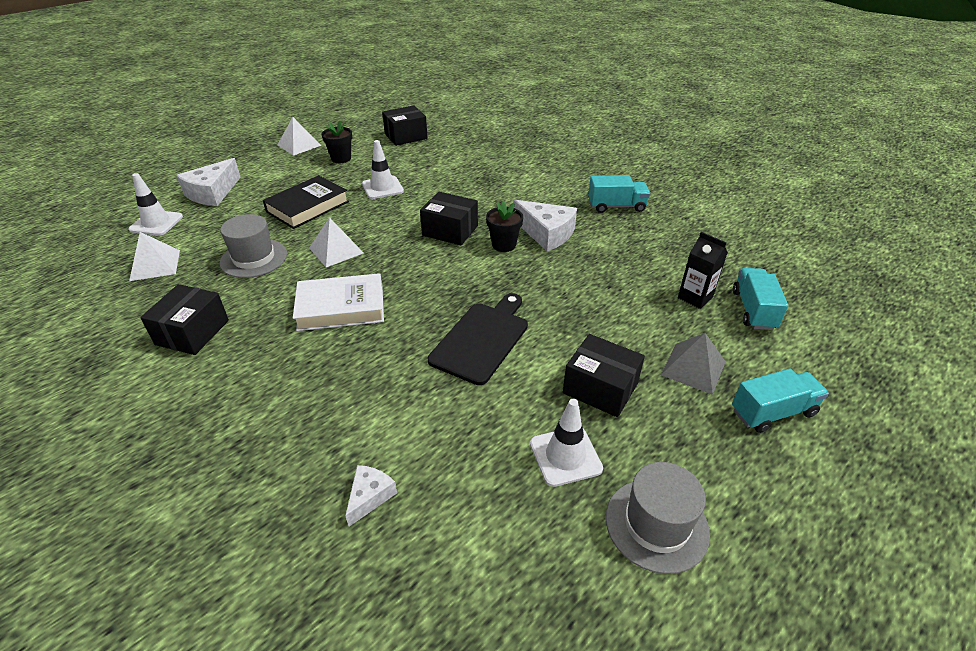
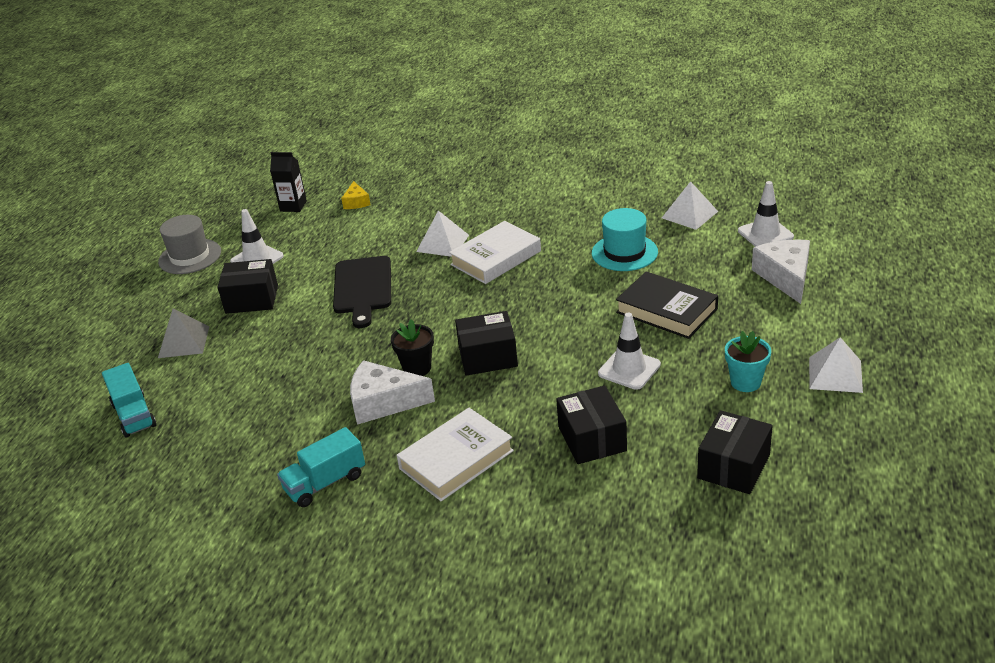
camera: 150 degrees right, 5 degrees down
black box [140,284,229,355] -> black box moved to [556,385,627,464]
grey hat [220,214,287,278] -> turquoise hat [592,208,658,271]
black book [263,175,349,229] -> black book turned 60 degrees counterclockwise [616,272,718,339]
white pyramid [309,217,364,267] -> white pyramid moved to [416,210,469,257]
black flower pot [322,121,352,163] -> turquoise flower pot [725,331,771,392]
white cheese [345,465,397,527] -> yellow cheese [341,181,371,209]
black carton [678,232,728,309] -> black carton moved to [270,152,307,212]
turquoise truck [732,369,829,433] -> none
none -> white book [397,408,514,501]

